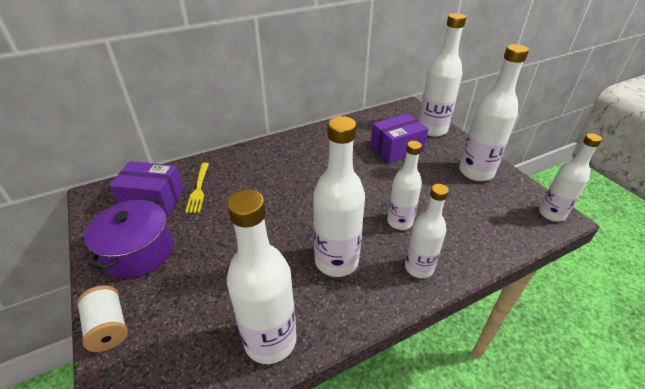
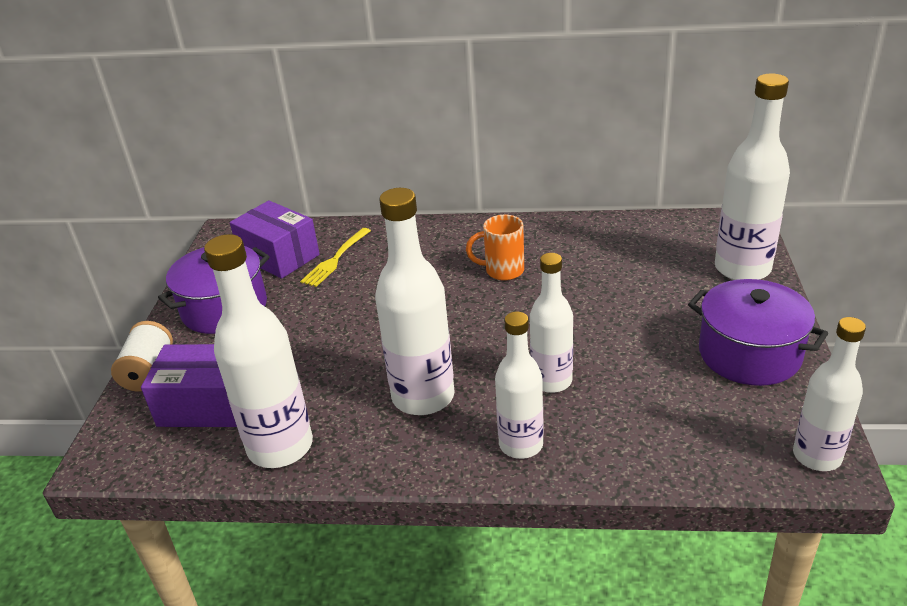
camera: 35 degrees right, 5 degrees down
purple box [371,113,428,163] -> purple box moved to [141,344,237,427]
white bottle [459,44,529,181] -> purple pot [688,279,828,386]
none -> orange mug [466,215,524,281]

